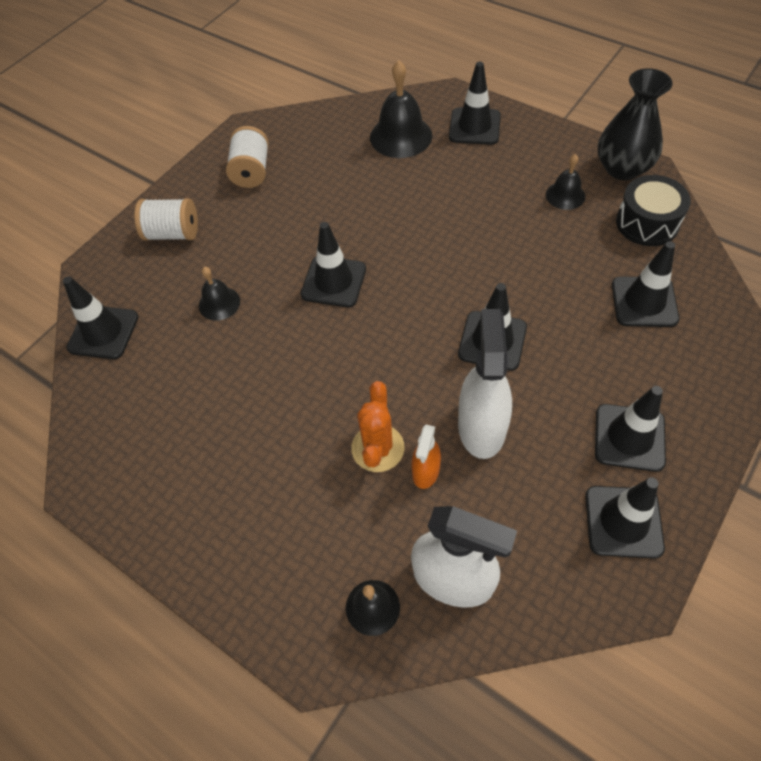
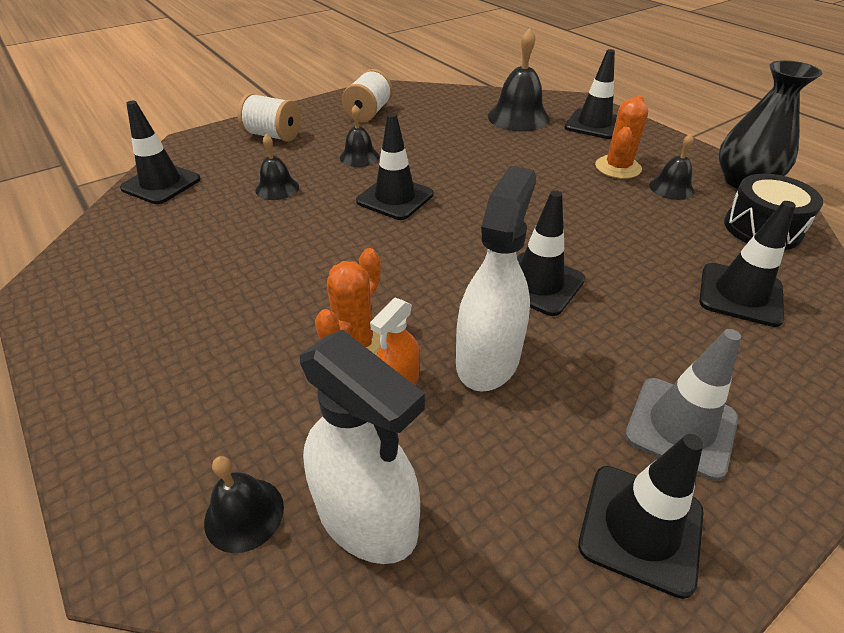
camera: 15 degrees right, 15 degrees down
black traffic cone [595,386,666,472] -> grey traffic cone [625,329,741,481]
none -> black bell [340,105,380,167]
none -> orange cactus [595,95,648,179]

